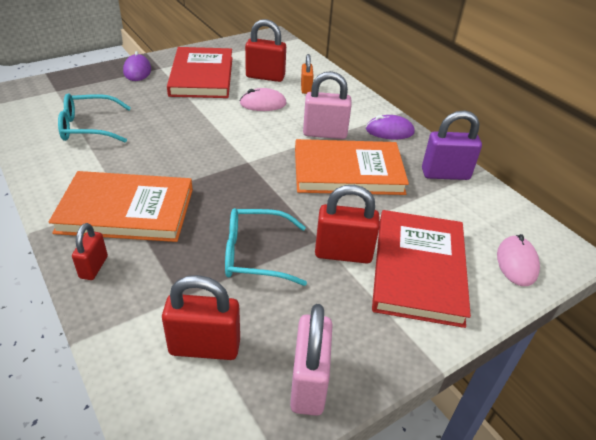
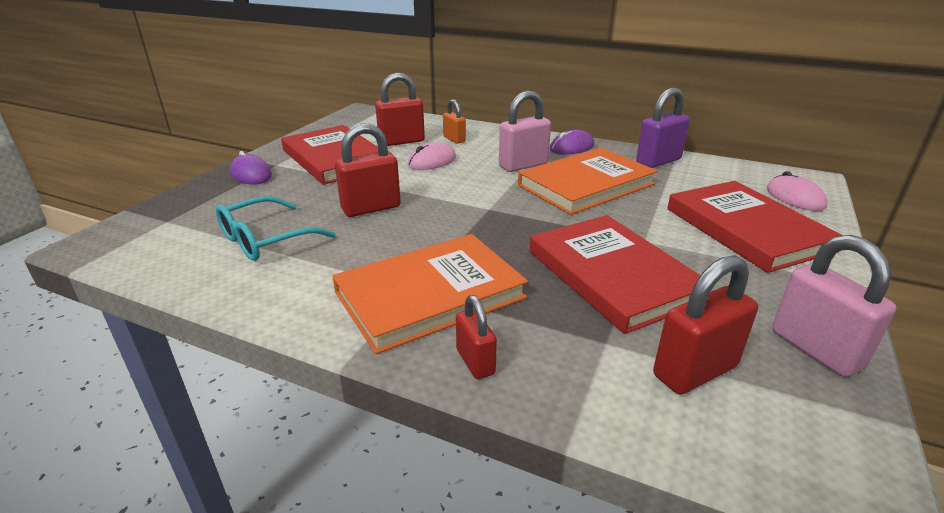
camera: 30 degrees left, 10 degrees down
turquoise glasses [225,208,307,286] -> red book [530,215,701,334]
red padlock [315,185,380,263] -> red padlock moved to [335,123,401,217]

